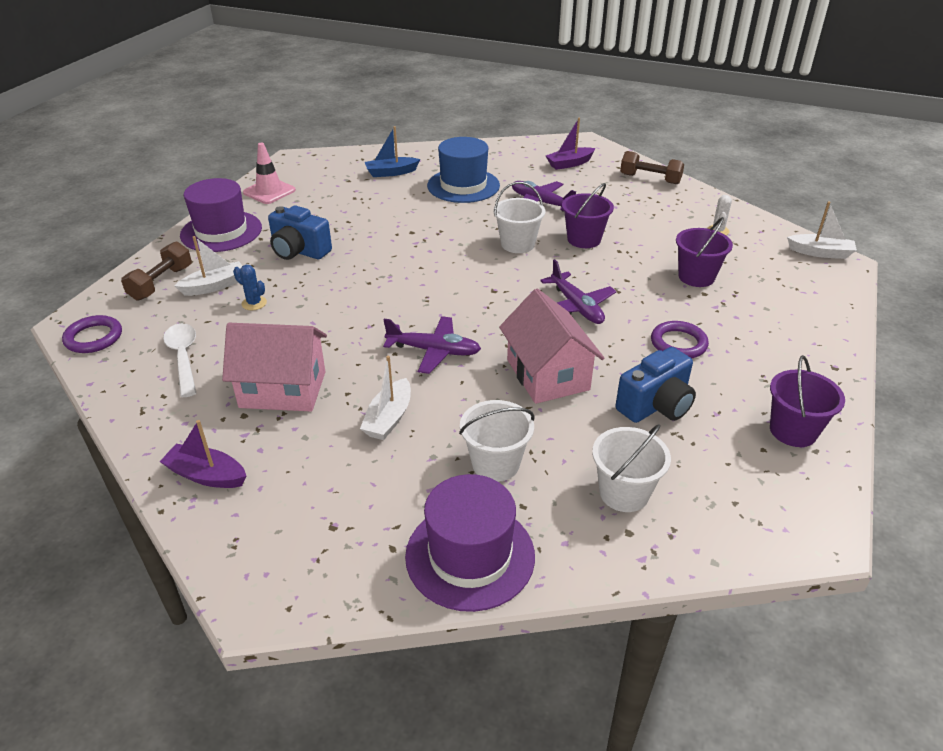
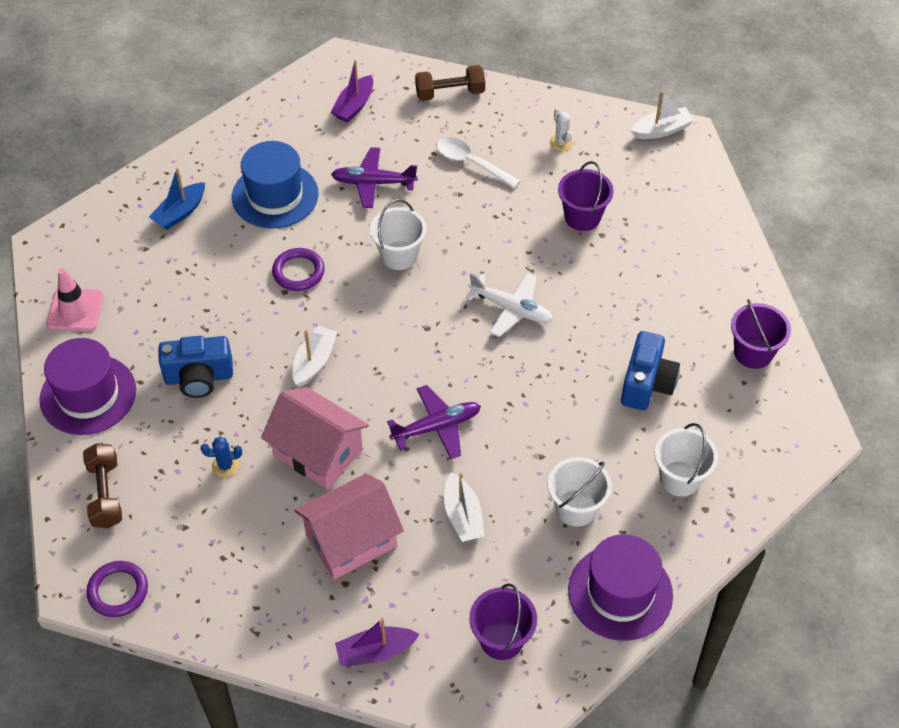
camera: 35 degrees left, 15 degrees up
white spoon [163,323,196,397] -> white spoon moved to [436,137,521,189]
white boat [175,236,242,296] -> white boat moved to [292,325,338,387]
pink house [499,289,604,404] -> pink house moved to [261,387,369,490]
purple plane [540,259,616,324] -> white plane [465,272,553,337]
purple bucket [562,183,614,248] -> purple bucket moved to [469,583,537,660]
purple ring [651,321,709,359] -> purple ring moved to [272,248,325,291]

